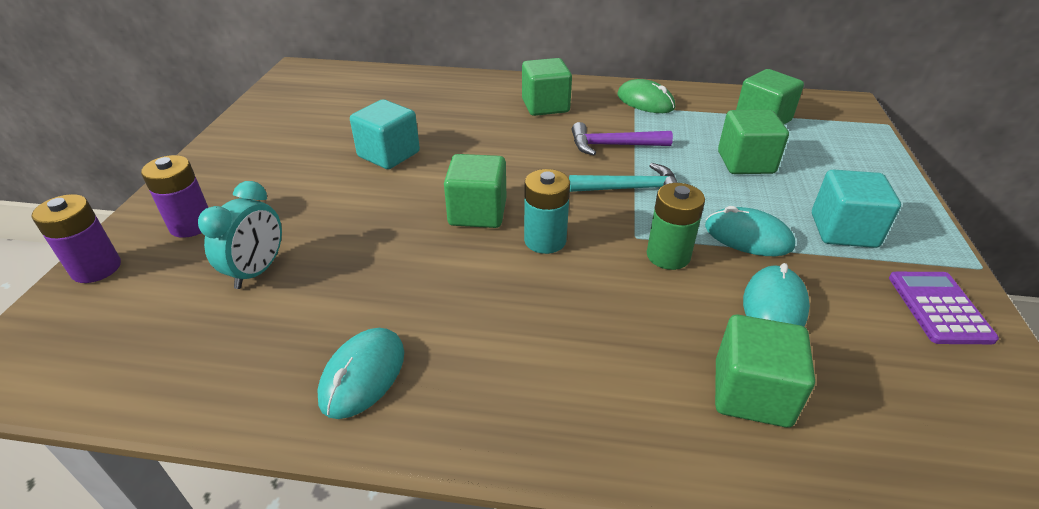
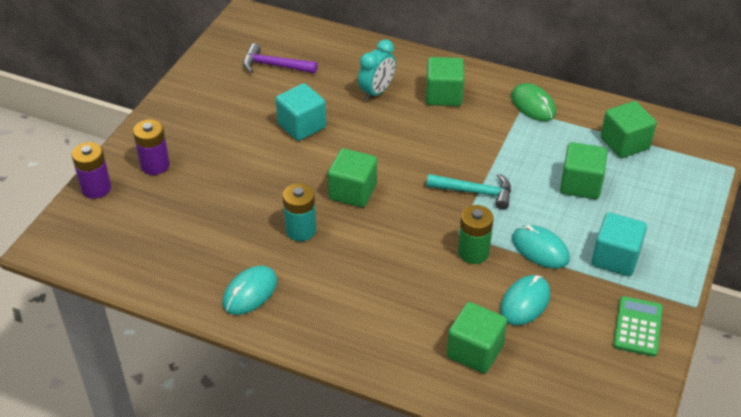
camera: 15 degrees right, 5 degrees up
turquoise clock [198,181,282,289] -> turquoise clock moved to [358,39,396,101]
turquoise battery [524,169,570,254] -> turquoise battery moved to [283,183,316,241]
purple hammer [572,122,673,155] -> purple hammer moved to [243,43,318,73]
purple calculator [889,272,999,344] -> green calculator [613,296,663,357]

